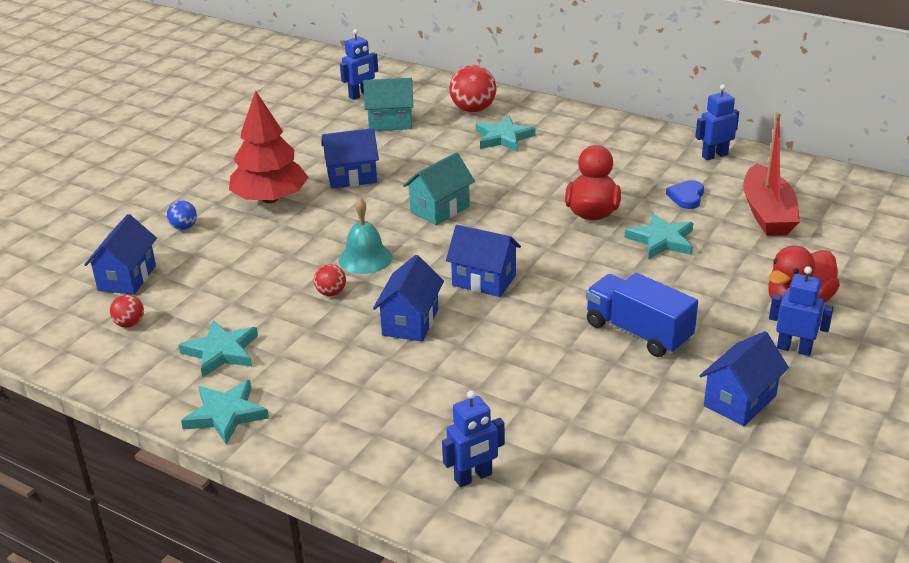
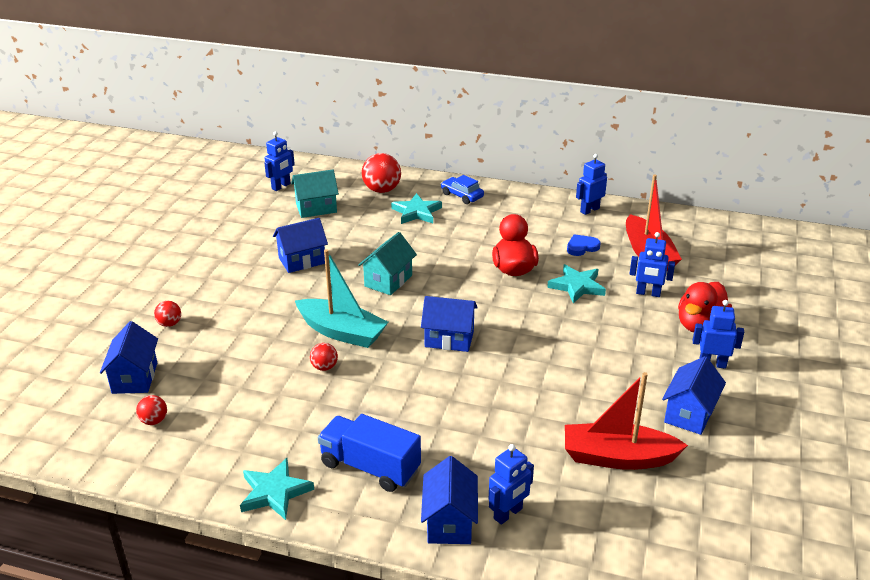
camera: 15 degrees left, 0 degrees up
blue ball [167,200,197,230] -> red ball [154,301,181,327]
turquoise star [178,320,258,378] -> none
red tree [229,91,308,203] -> none
turquoise bell [338,198,392,274] -> turquoise boat [295,249,388,348]
blue house [373,255,444,342] -> blue house moved to [421,456,478,544]
blue truck [586,273,698,357] -> blue truck moved to [318,414,421,492]
blue heart [666,180,704,209] -> blue heart turned 60 degrees clockwise [567,234,601,256]
none -> blue car [441,175,484,204]
none -> red boat [565,372,688,470]
none -> blue robot [630,232,675,297]

